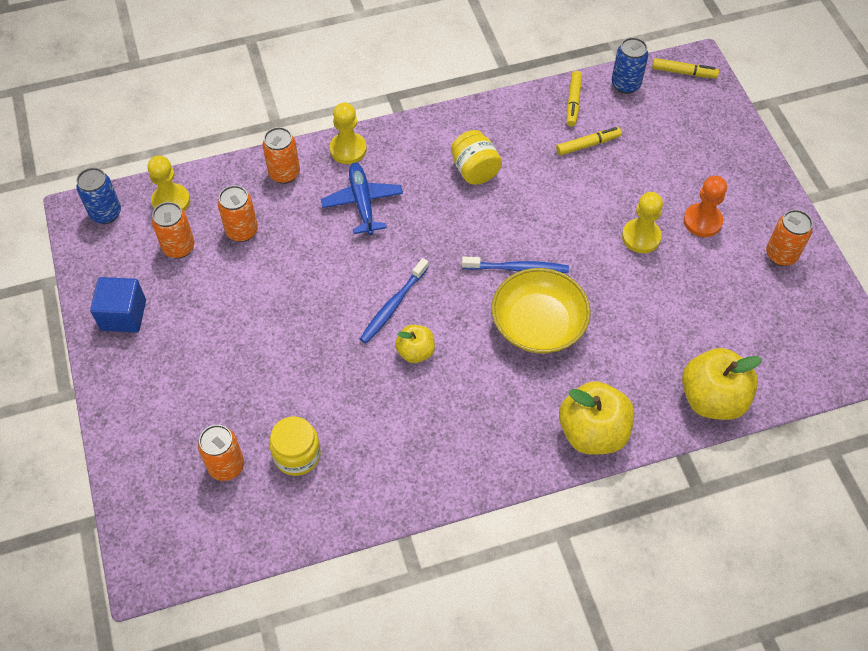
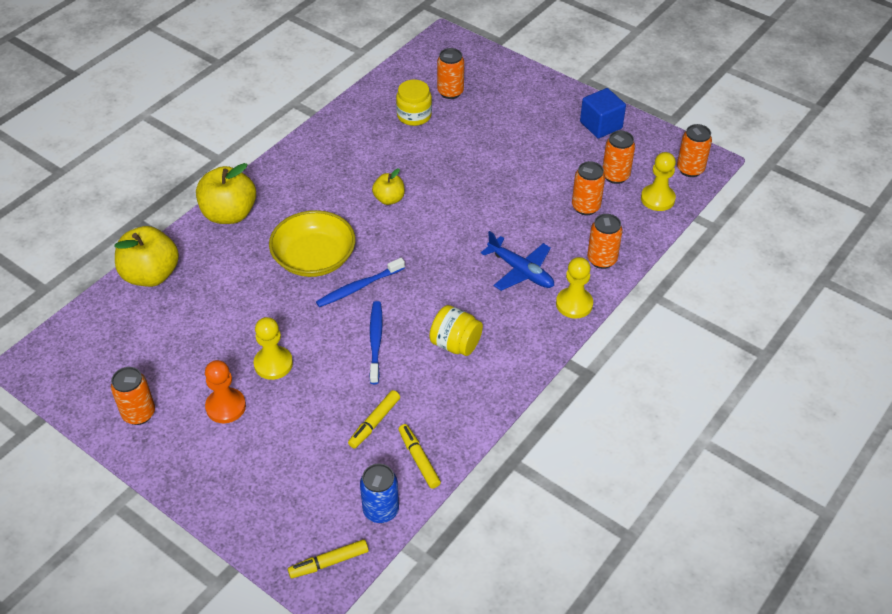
camera: 145 degrees right, 10 degrees down
blue can [76,167,121,224] -> orange can [677,124,712,177]
blue toothbrush [360,258,429,343] -> blue toothbrush moved to [369,301,383,384]

